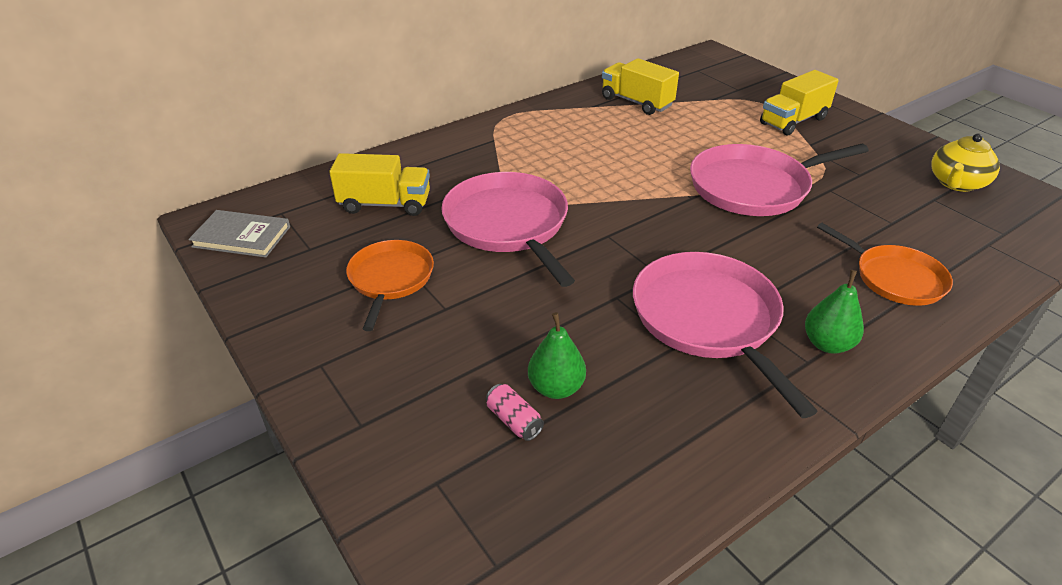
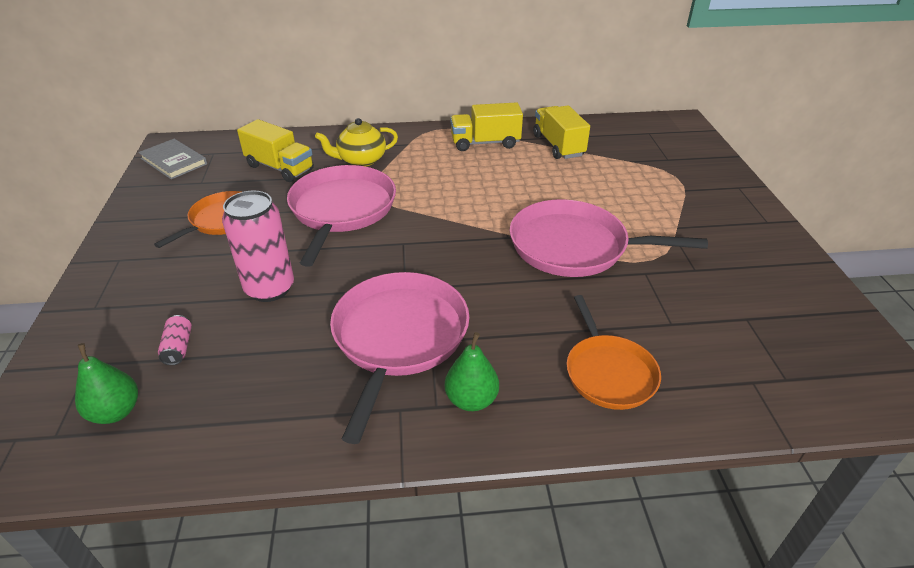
camera: 30 degrees right, 0 degrees up
green pear [528,312,586,399] -> green pear moved to [75,343,138,424]
yellow truck [760,70,839,135] -> yellow truck moved to [450,102,523,151]
yellow teapot [931,134,1000,192] -> yellow teapot moved to [315,118,398,167]
none -> pink can [222,190,294,302]

